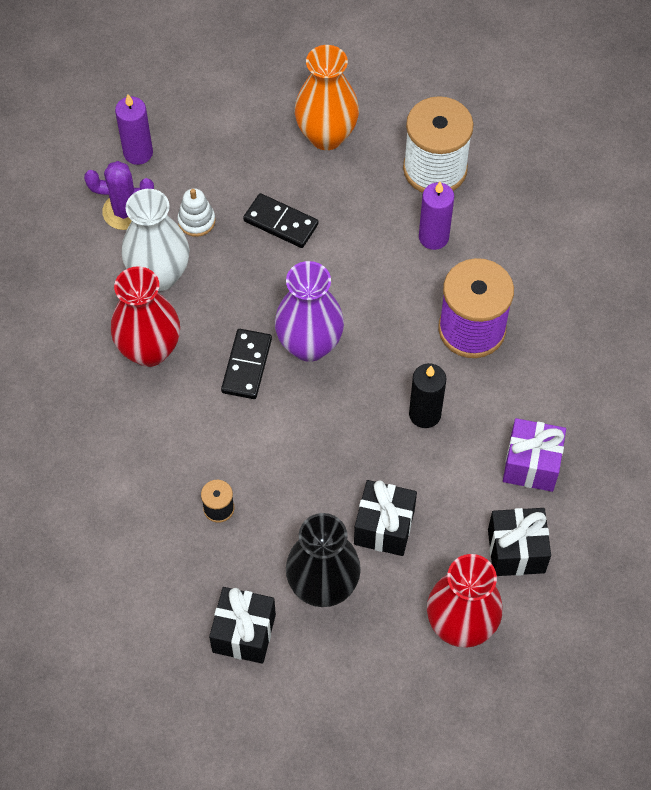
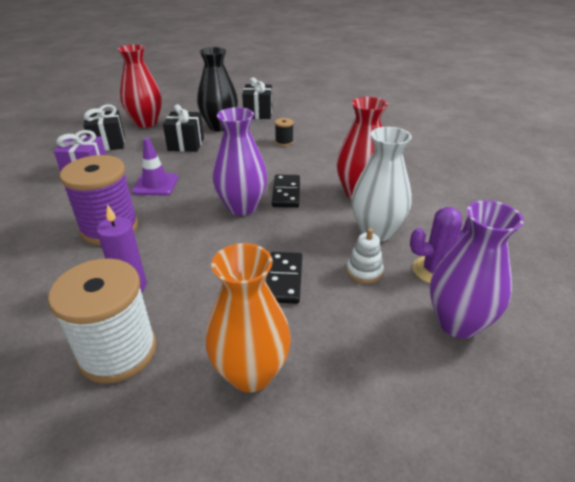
camera: 170 degrees right, 25 degrees down
purple candle [115,94,153,165] -> purple vase [430,200,524,338]
black domino [243,193,319,248] -> black domino turned 75 degrees clockwise [266,252,302,304]
black candle [409,363,446,428] -> purple traffic cone [132,138,178,195]

